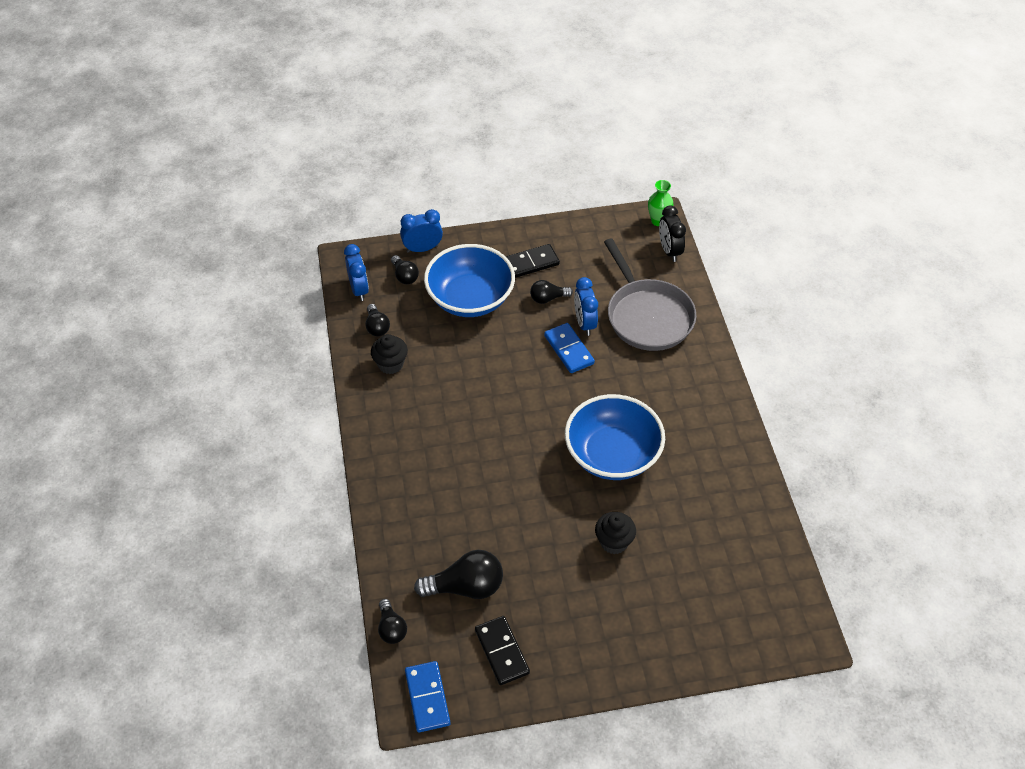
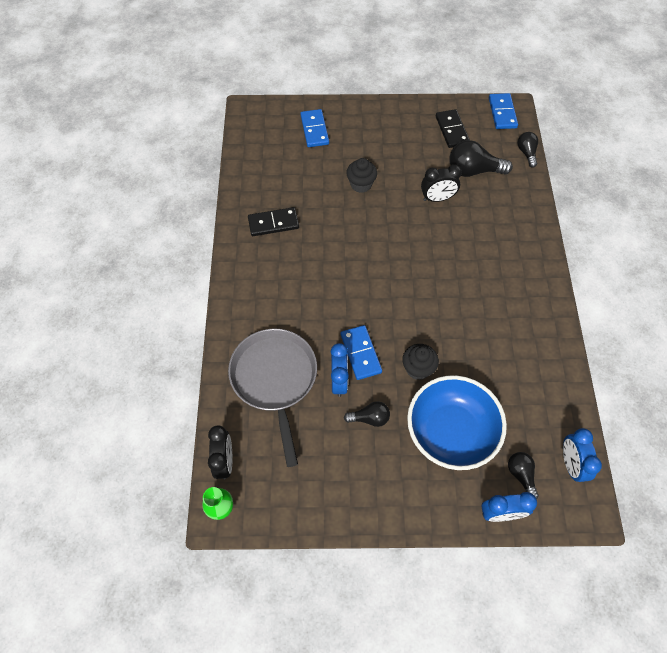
camera: 170 degrees left, 10 degrees up
black light bulb [366,304,390,336] -> none
black cupcake [371,334,408,374] -> black cupcake moved to [402,344,439,380]
black domino [506,244,560,278] -> black domino moved to [248,207,299,236]
blue bowl [565,394,665,480] -> none
none -> blue domino [300,109,329,147]
none -> black clock [421,165,462,202]

